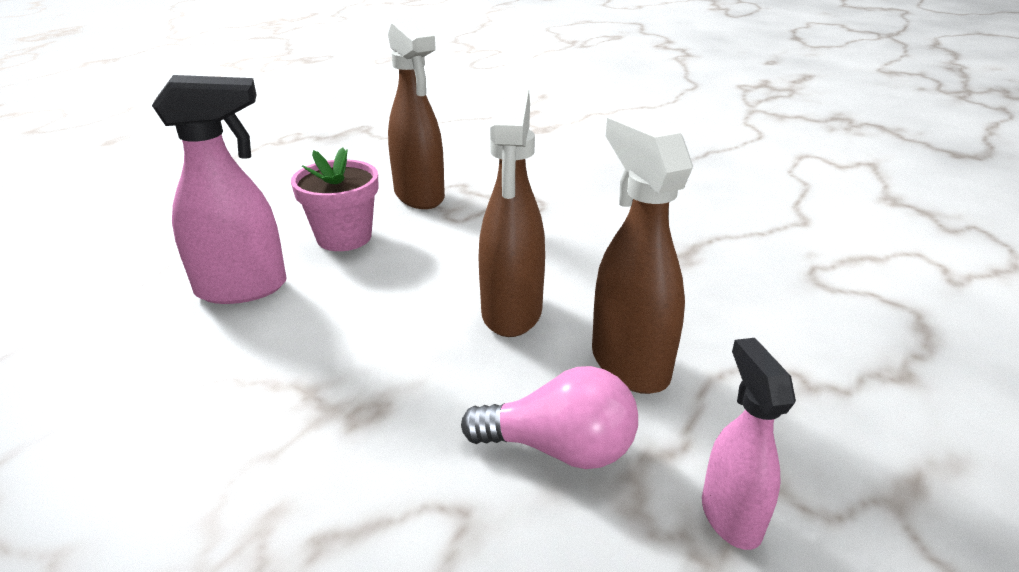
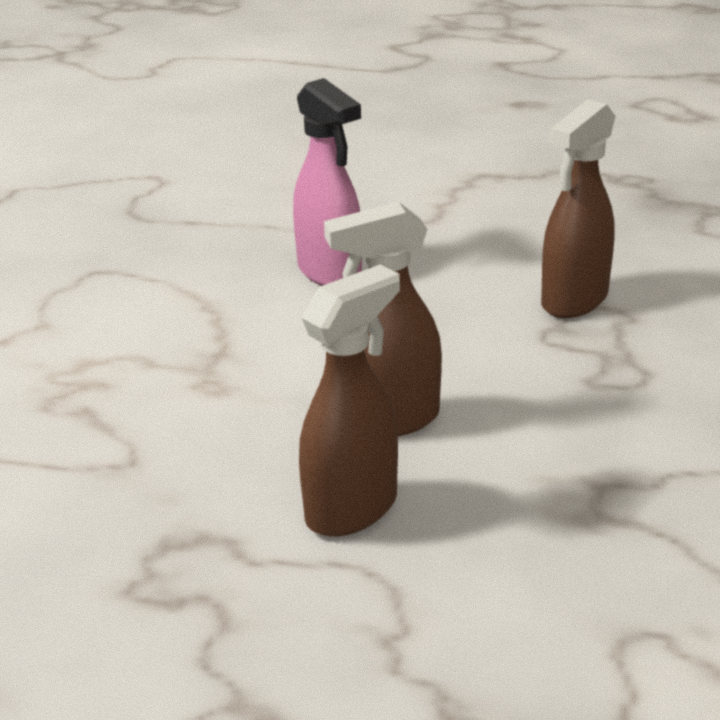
camera: 70 degrees right, 0 degrees up
pink flower pot [291,147,379,251] -> none
pink light bulb [461,366,638,469] -> none
pink spray bottle [702,338,796,550] -> none

